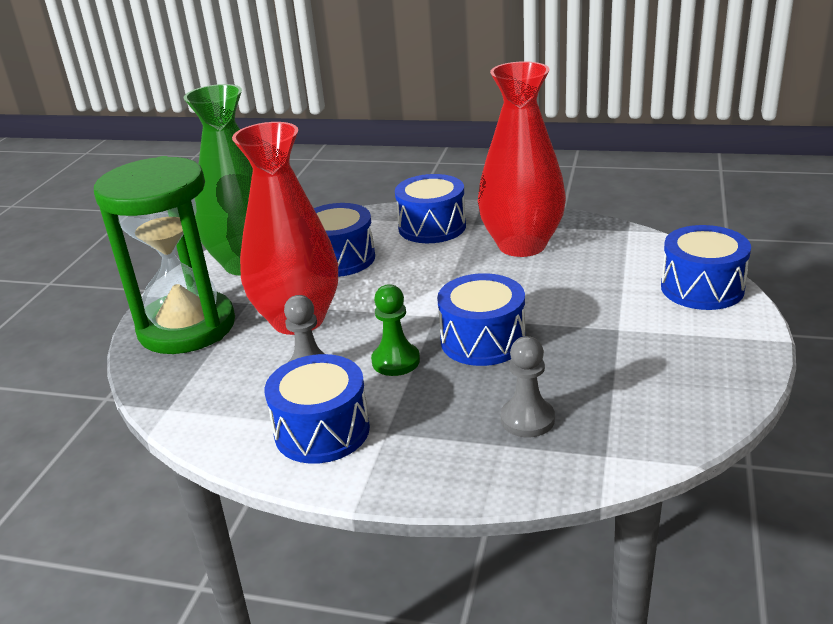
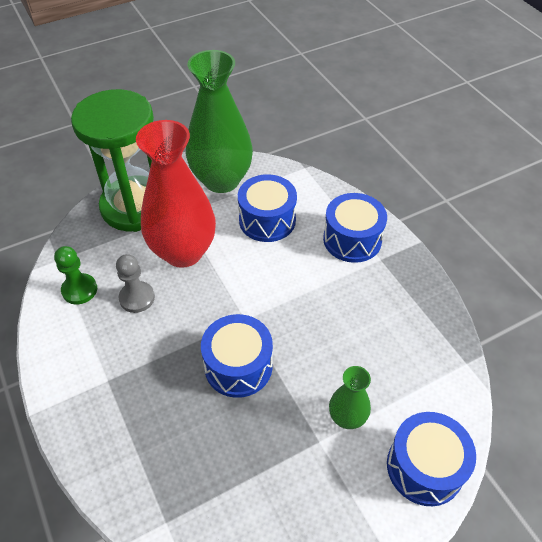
camera: 45 degrees right, 20 degrees up
blue drum [265,354,370,464] -> none
green pawn [371,284,420,376] -> green pawn moved to [54,246,97,304]
red vase [478,61,566,257] -> none
grey pawn [501,336,555,437] -> none
none -> green vase [329,366,371,429]

